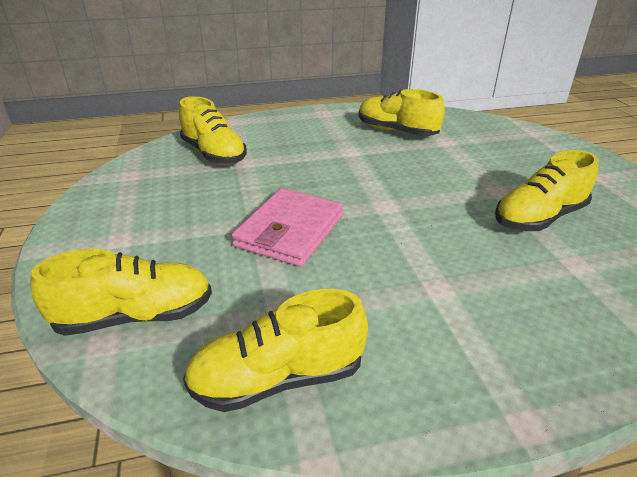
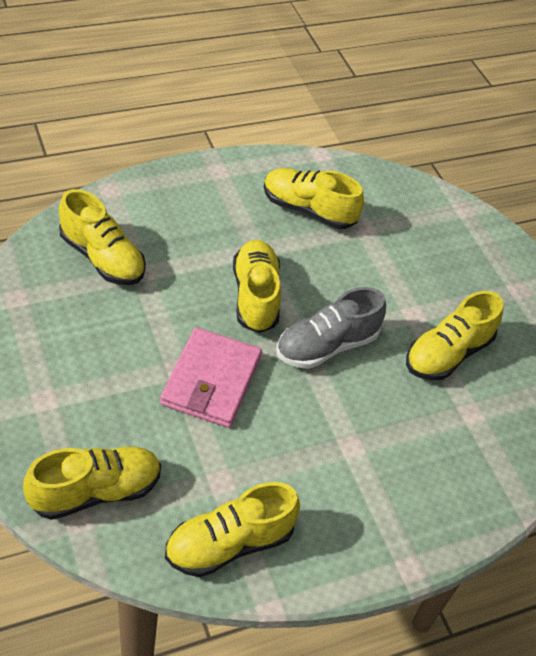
camera: 15 degrees left, 15 degrees up
none -> yellow shoe [233,240,281,333]
none -> grey shoe [276,287,386,369]

